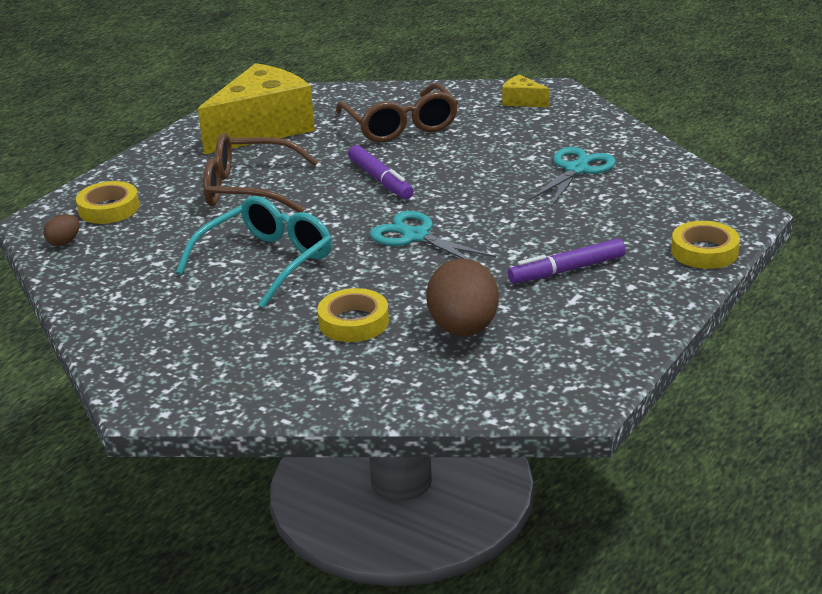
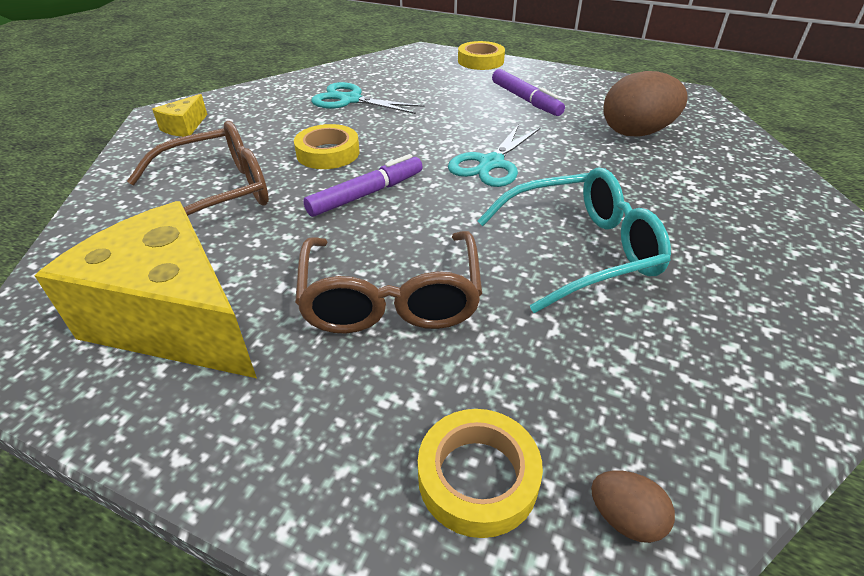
camera: 100 degrees left, 10 degrees up
turquoise glasses [176,196,332,308] -> turquoise glasses turned 135 degrees clockwise [477,167,671,313]
yellow tape [317,288,389,342] -> yellow tape moved to [294,124,360,169]

